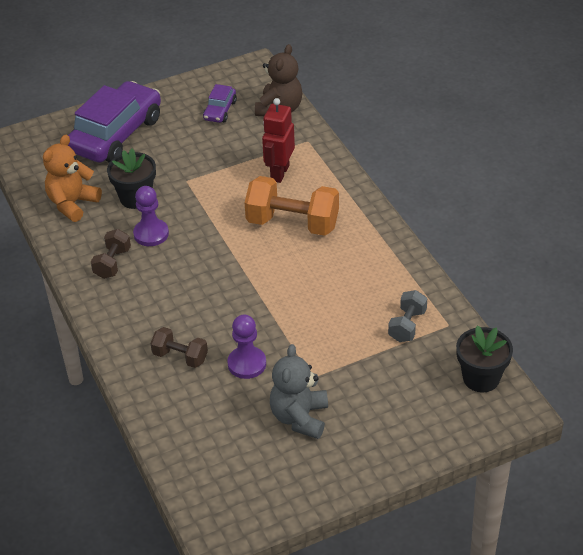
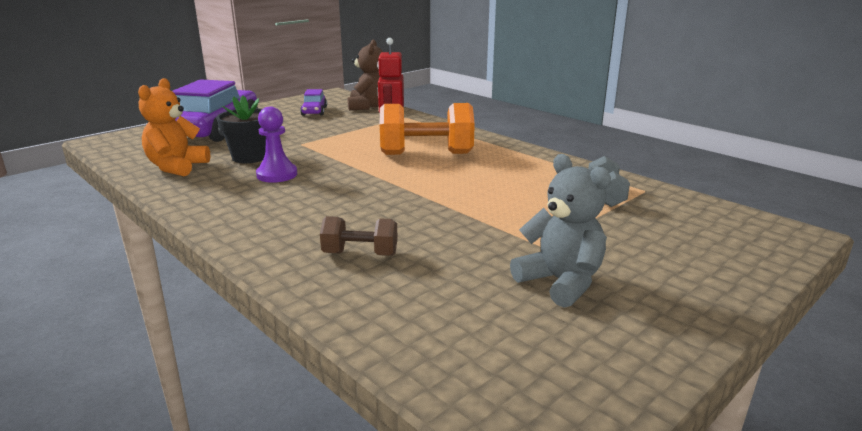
camera: 20 degrees left, 20 degrees down
brown dumbbell [91,229,131,279] -> none
purple pawn [228,315,266,379] -> none
grey teddy bear [270,344,328,439] -> grey teddy bear turned 150 degrees clockwise [510,154,611,308]
black flower pot [456,326,513,393] -> none

